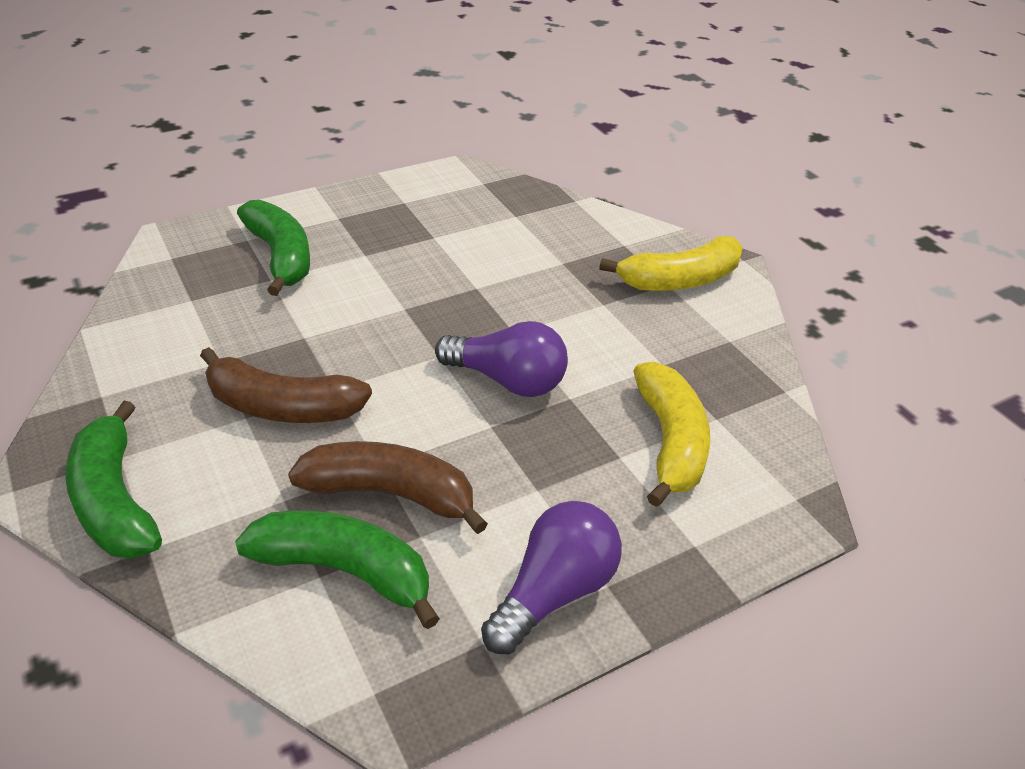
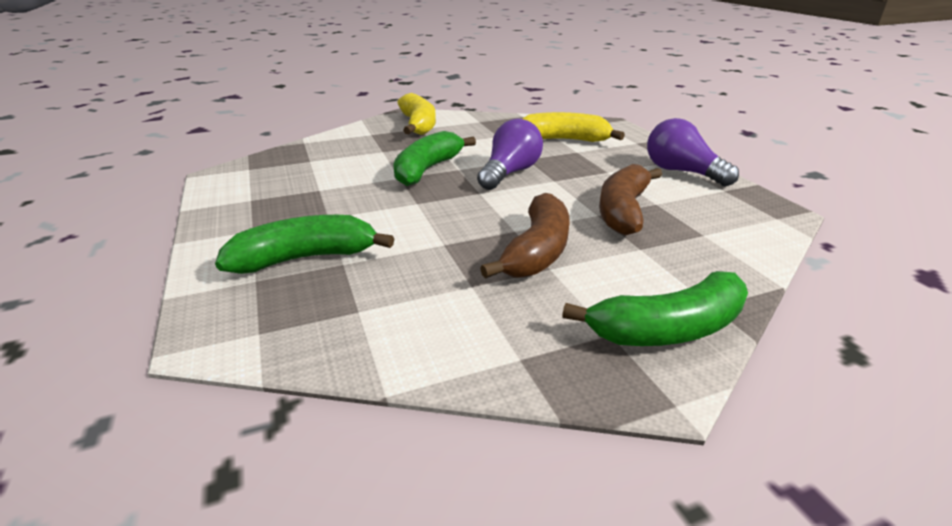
camera: 80 degrees left, 10 degrees down
green banana [235,510,440,629] -> green banana moved to [393,131,476,186]

